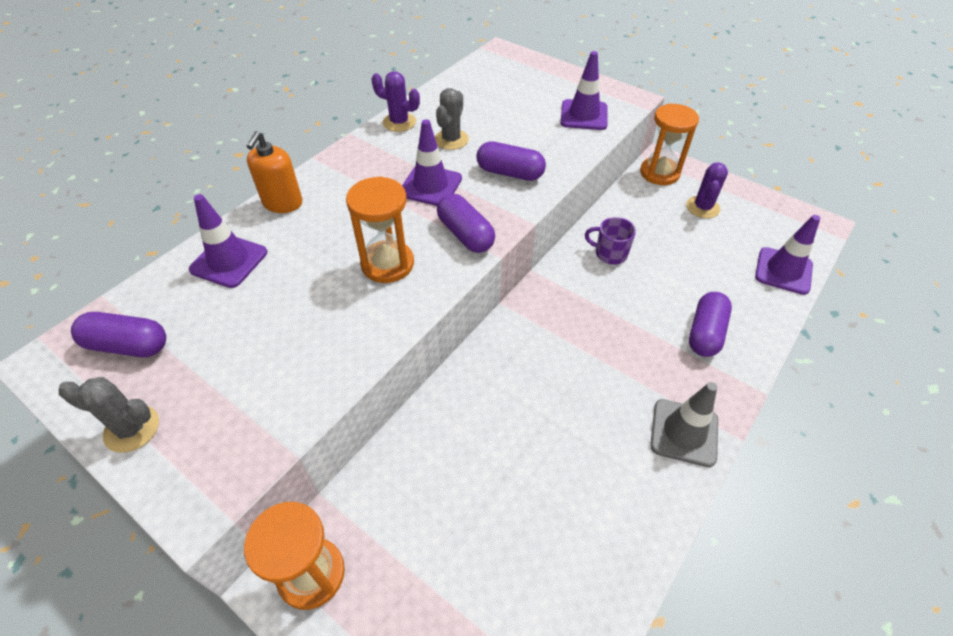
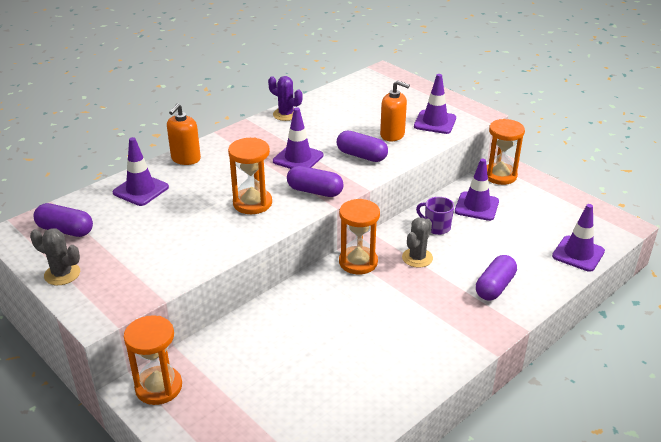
camera: 10 degrees right, 15 degrees down
grey cactus [435,88,469,150] -> grey cactus moved to [402,217,433,268]
purple capsule [437,194,495,253] -> purple capsule turned 45 degrees counterclockwise [287,166,344,197]
grey traffic cone [650,382,718,467] -> none
purple cactus [686,162,728,218] -> none
none -> orange hourglass [339,199,380,274]
none -> orange soap dispenser [380,80,410,141]
none -> purple traffic cone [455,159,499,221]

